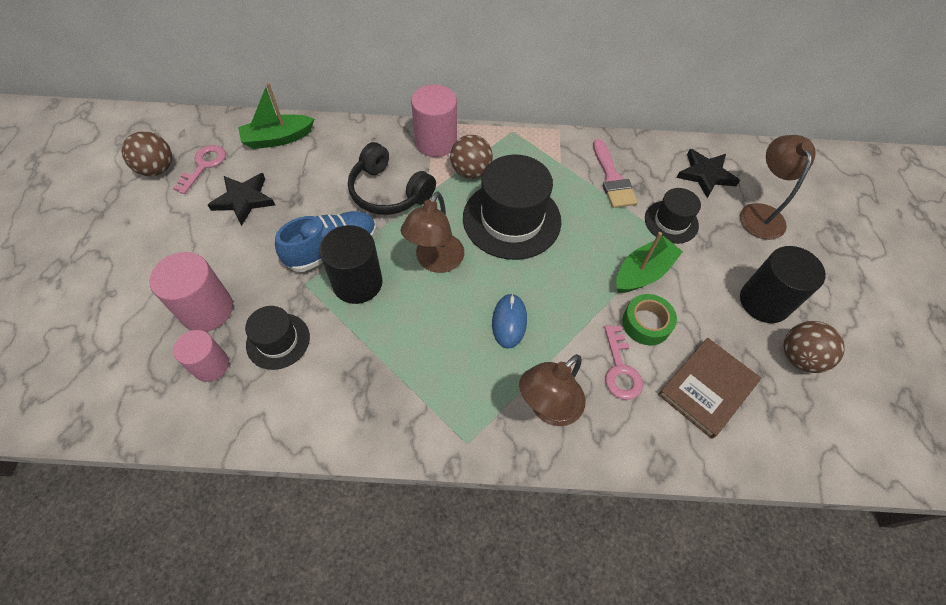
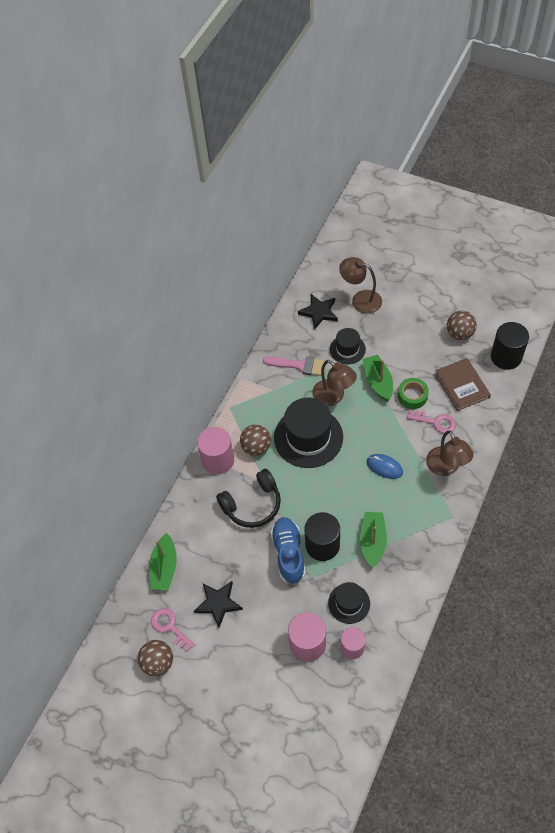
camera: 60 degrees left, 0 degrees up
brown lamp [401,191,464,273] -> brown lamp moved to [312,360,357,406]
black cylinder [740,246,826,323] -> black cylinder moved to [491,322,529,370]
none -> green boat [360,512,387,568]

